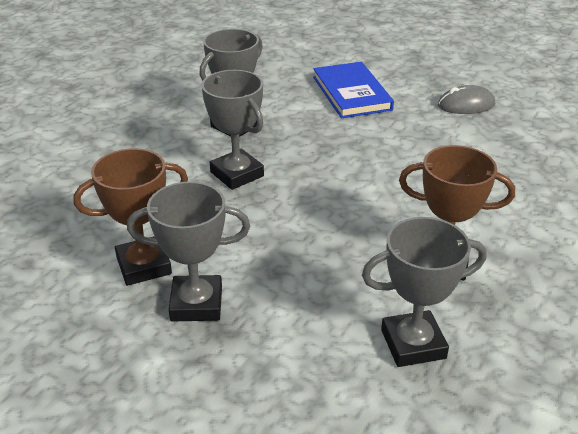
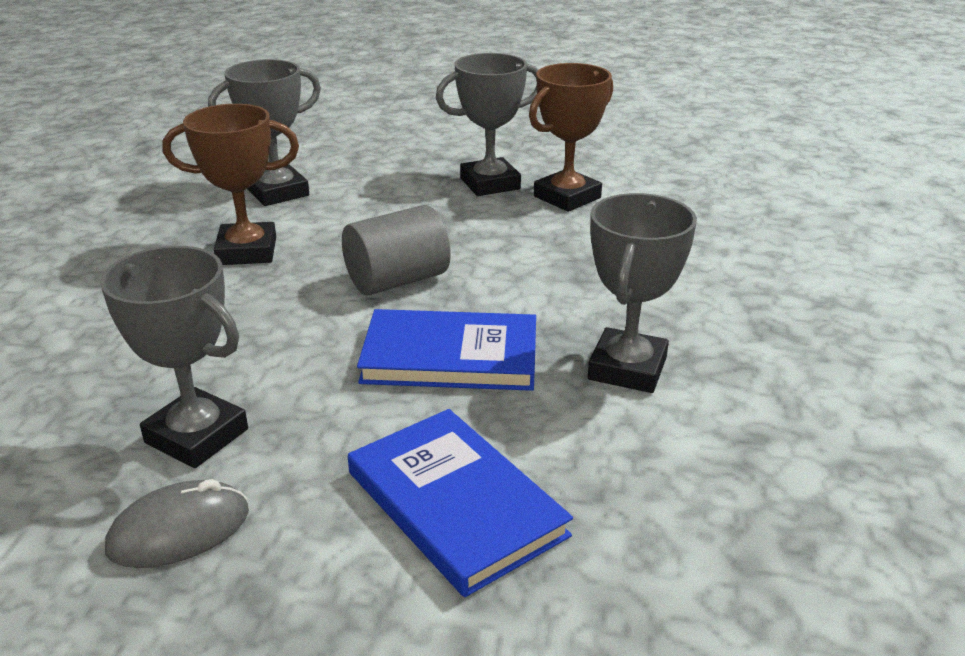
camera: 160 degrees right, 5 degrees down
grey trophy [202,70,264,190] -> grey trophy moved to [100,246,248,468]
none -> grey cylinder [342,205,451,295]
none -> blue book [357,309,536,391]

